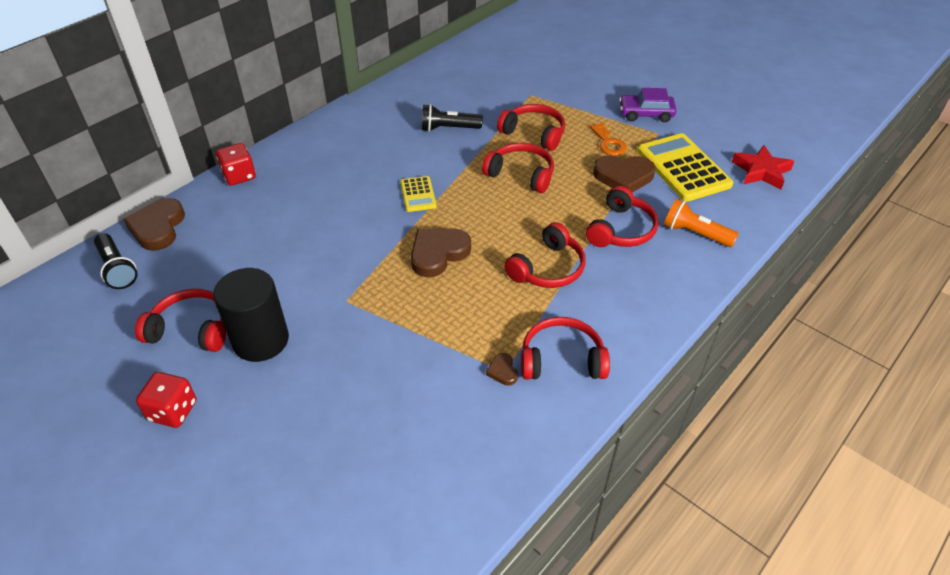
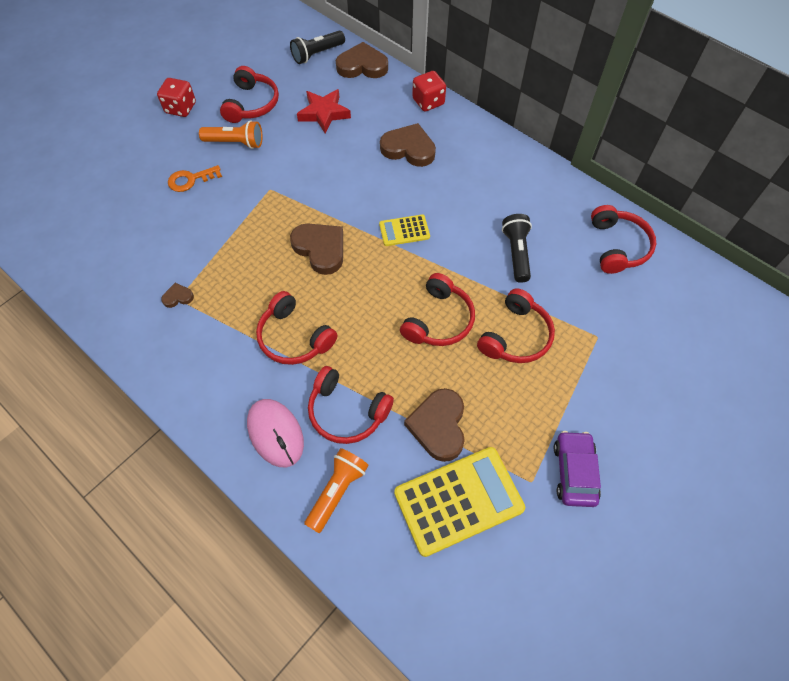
camera: 90 degrees right, 15 degrees up
black cylinder [213,268,289,362] -> orange flashlight [199,120,263,149]
red headphones [521,317,610,379] -> red headphones moved to [591,205,656,274]
orange key [590,123,627,156] -> orange key moved to [168,165,222,192]
red star [732,145,795,189] -> red star moved to [297,89,351,133]
none -> pink mouse [247,399,304,467]
none -> brown heart [380,123,436,167]

